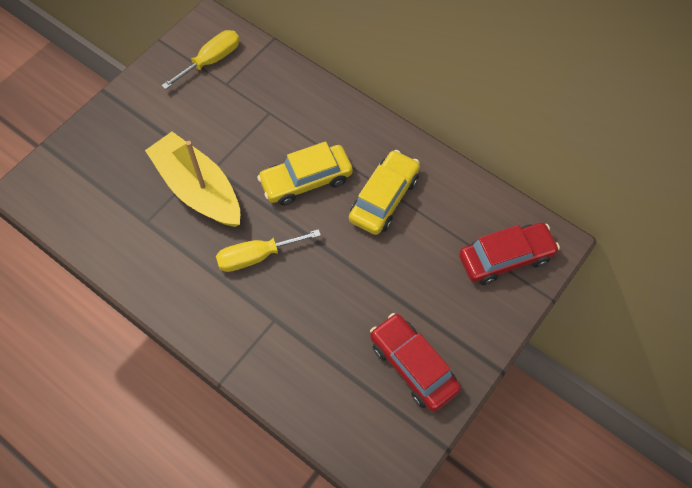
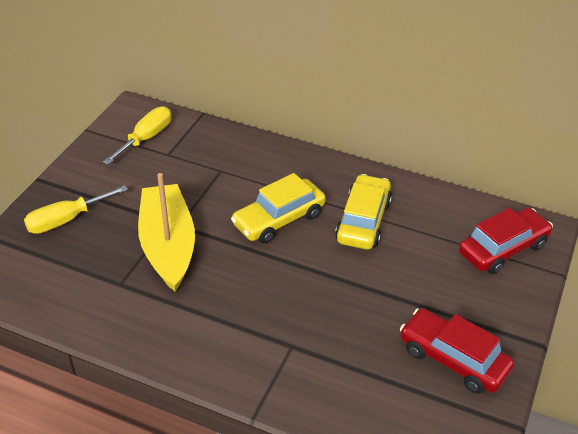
camera: 15 degrees left, 20 degrees down
yellow boat [145,132,240,227] -> yellow boat turned 45 degrees clockwise [138,173,195,292]
yellow screwdriver [216,229,321,272] -> yellow screwdriver moved to [24,185,128,234]

